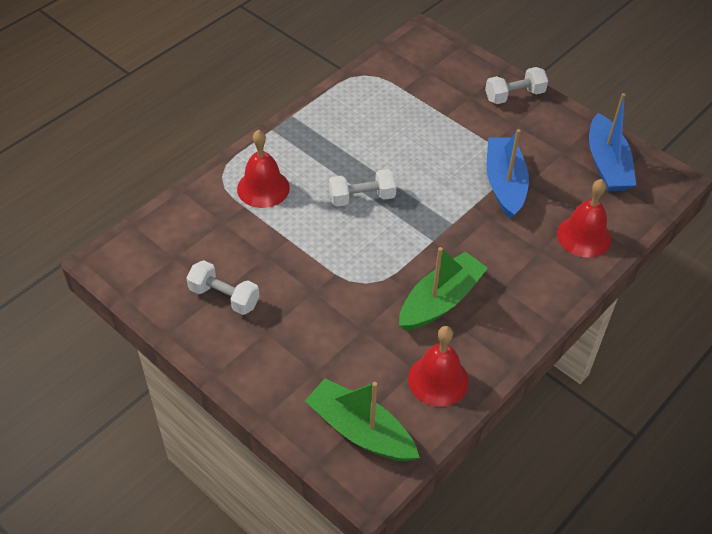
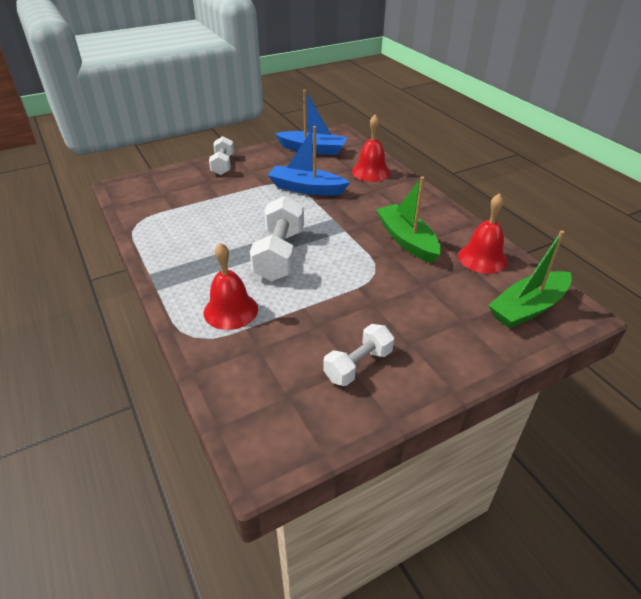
camera: 70 degrees left, 10 degrees down
white dumbbell [329,169,396,207] -> white dumbbell [250,196,304,281], size x1.59

